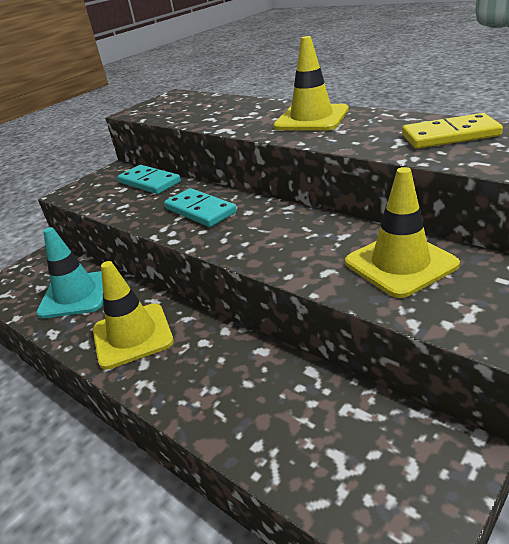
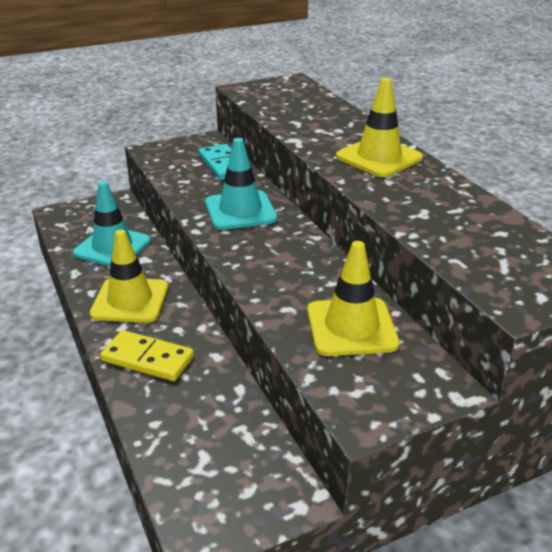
camera: 20 degrees right, 0 degrees up
turquoise domino [164,188,237,227] -> turquoise traffic cone [205,138,277,230]
yellow domino [402,113,503,149] -> yellow domino moved to [100,330,194,381]

